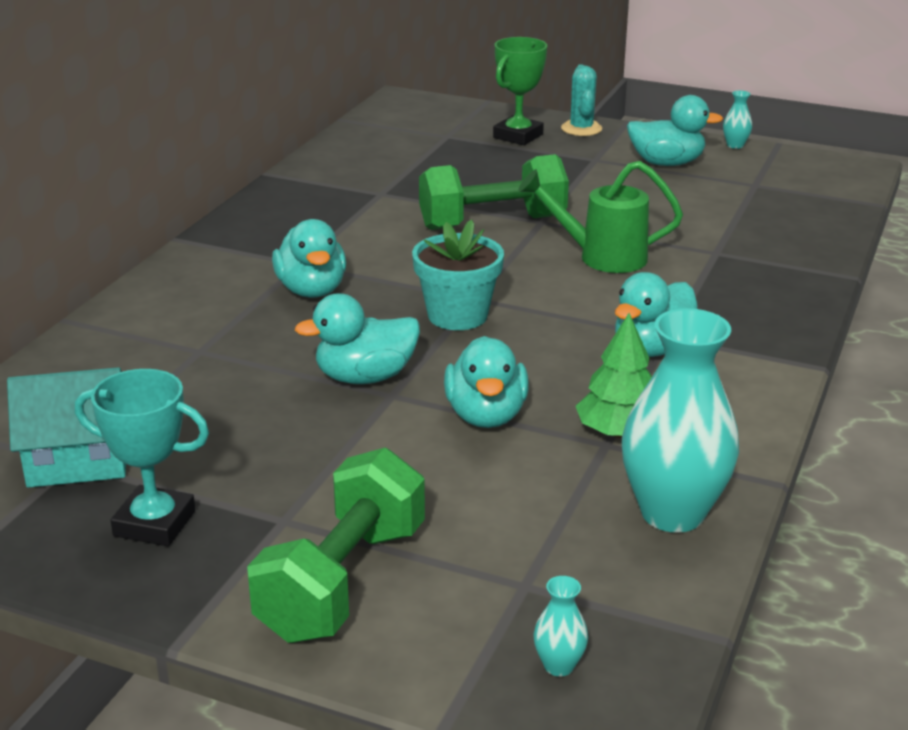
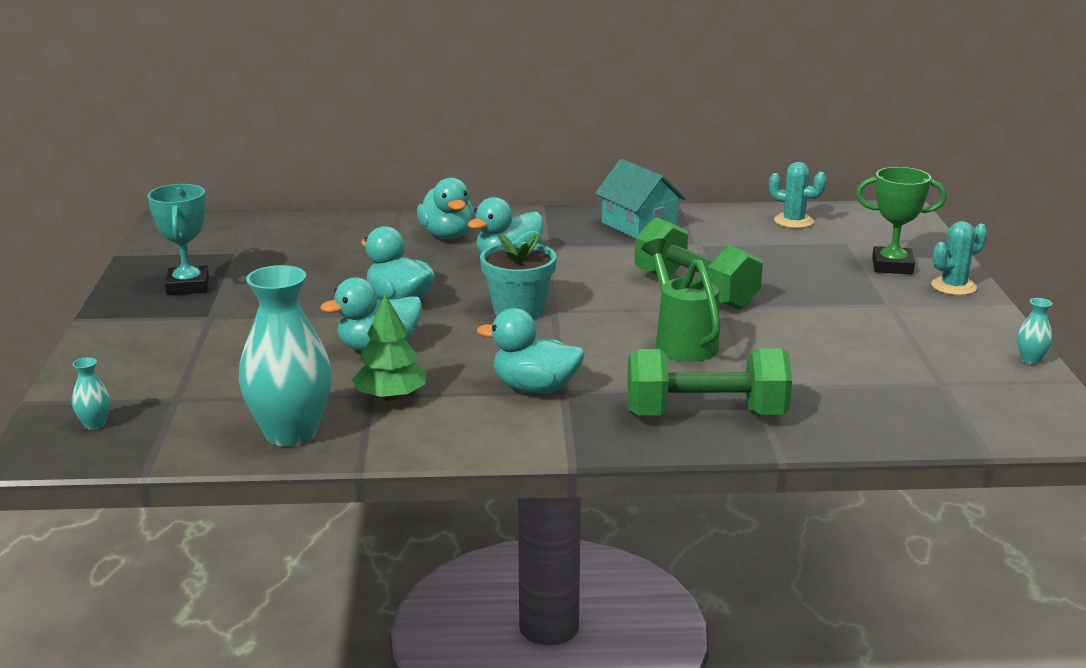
camera: 65 degrees right, 5 degrees down
turquoise house [7,367,126,488] -> turquoise house moved to [595,159,686,238]
green dumbbell [247,448,425,643] -> green dumbbell moved to [627,348,792,416]
turquoise duck [627,95,723,166] -> turquoise duck moved to [417,178,475,239]
none -> turquoise cactus [769,162,827,228]

